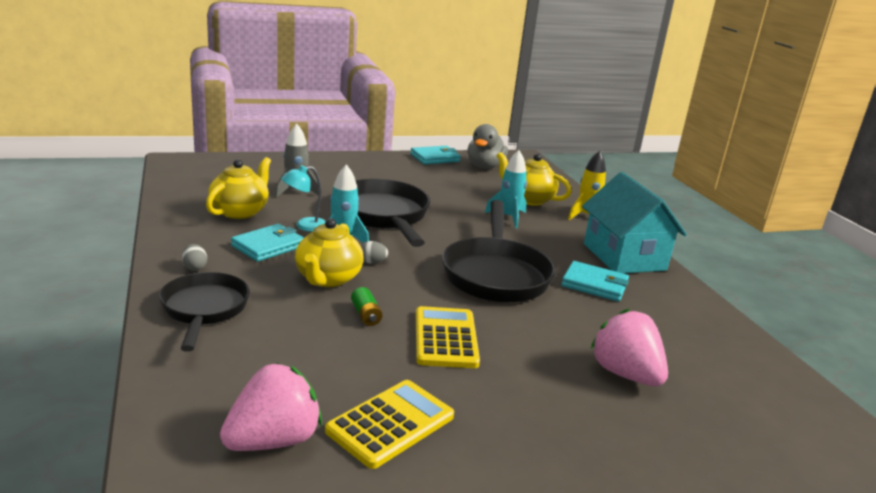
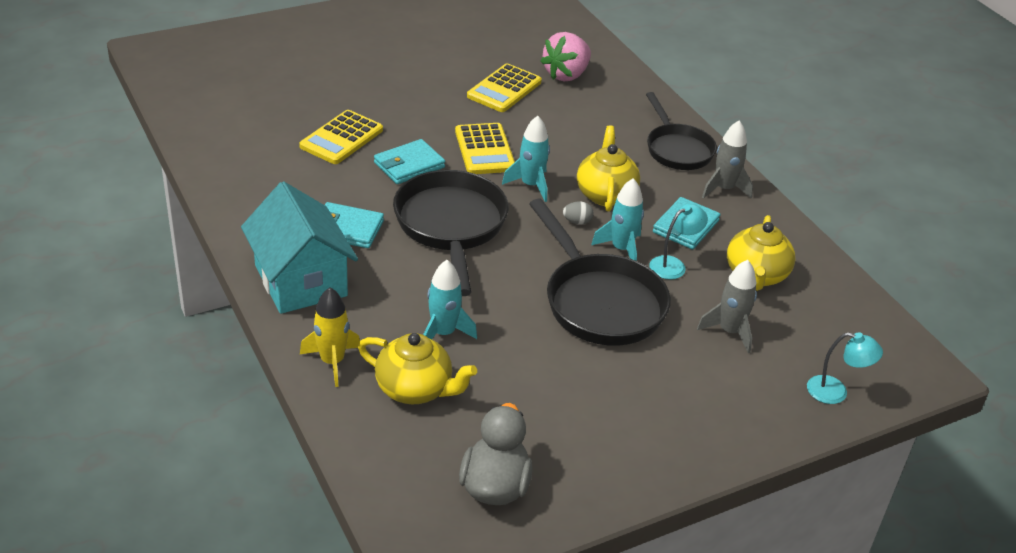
camera: 170 degrees right, 15 degrees up
grey egg [182,244,207,271] -> grey rocket [702,120,753,199]
green battery [351,287,383,326] -> none
turquoise wallet [411,146,461,165] -> turquoise wallet moved to [374,139,445,184]
pink strawberry [590,309,668,386] -> yellow calculator [299,110,383,164]
none -> turquoise rocket [502,116,550,202]
none -> turquoise lamp [807,332,883,404]

